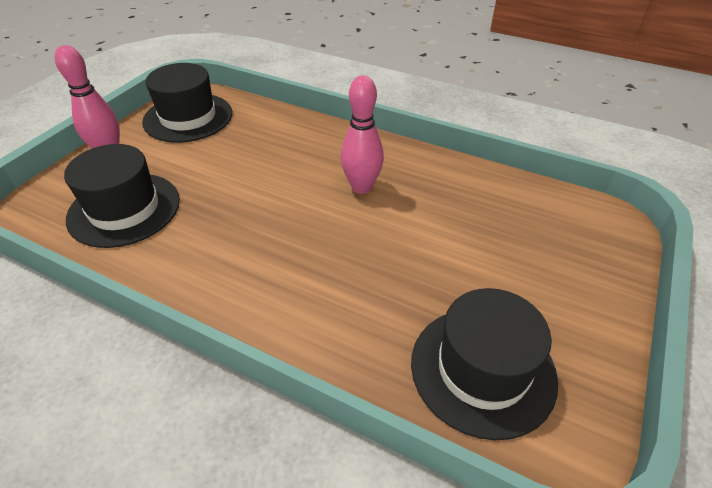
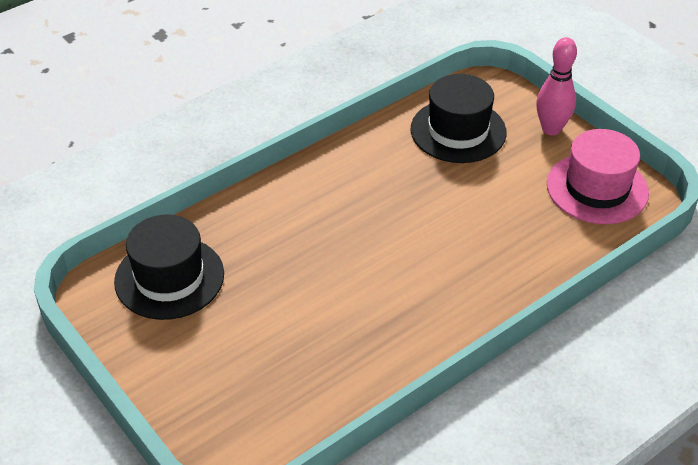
camera: 115 degrees right, 0 degrees up
black hat [142,63,232,143] -> pink hat [547,129,649,224]
pink bowling pin [341,75,384,194] -> none

